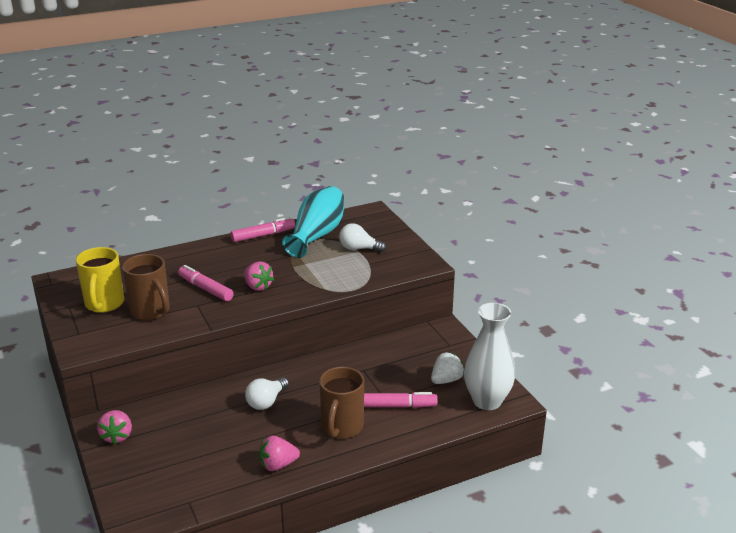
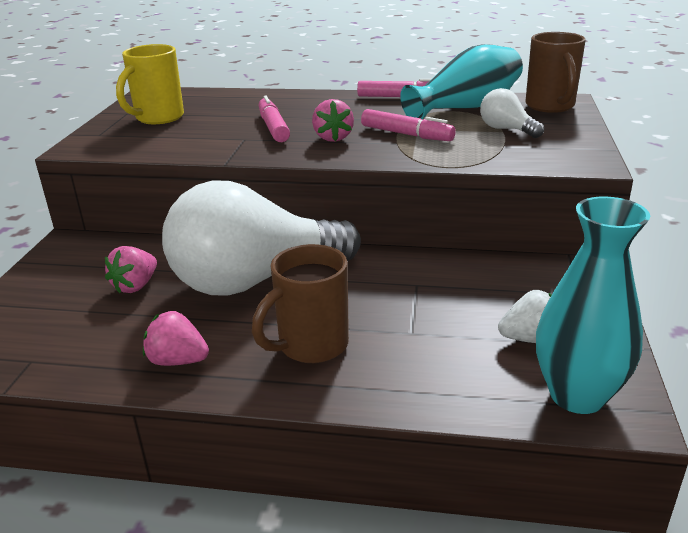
camera: 35 degrees right, 0 degrees up
pink strawberry [97,410,132,444] -> pink strawberry moved to [105,246,157,293]
brown mug [122,254,170,320] -> brown mug moved to [526,32,586,113]
white light bulb [245,377,289,410] -> white light bulb [162,181,361,296], size x2.42
pink marker [364,392,437,408] -> pink marker moved to [361,109,456,141]
white vase [464,303,516,410] -> turquoise vase [536,196,650,414]

